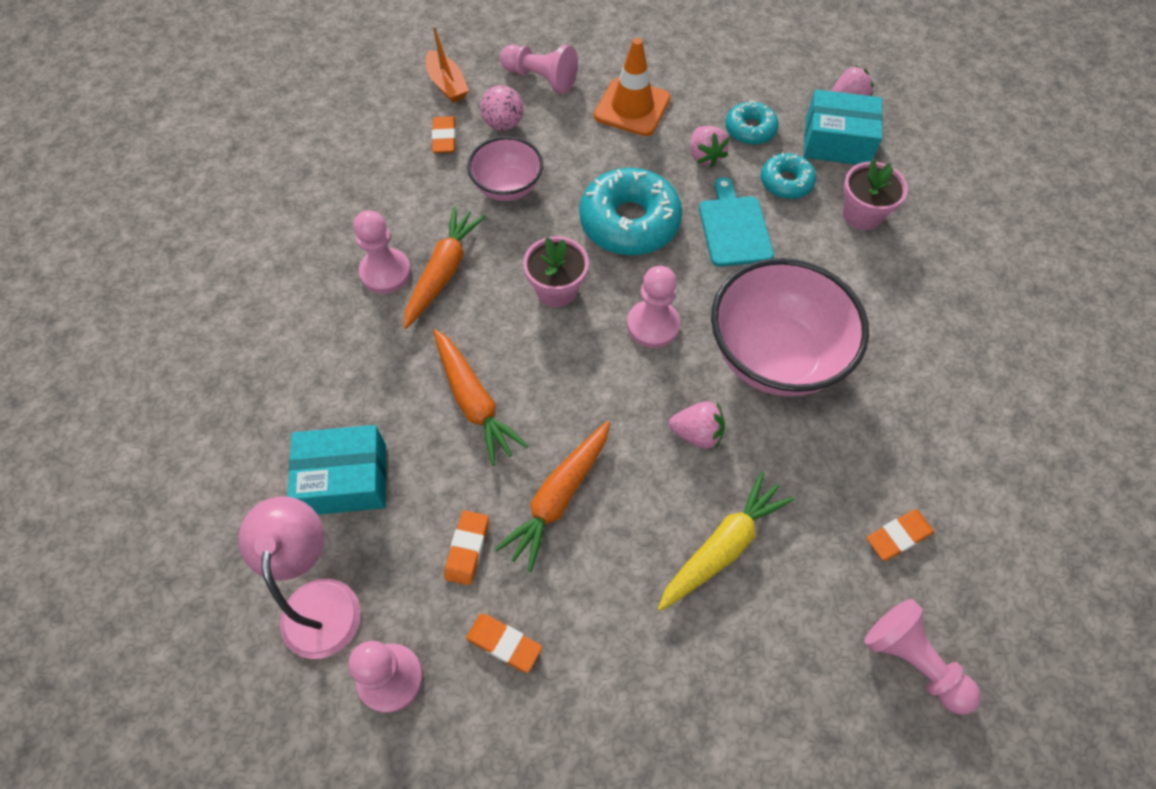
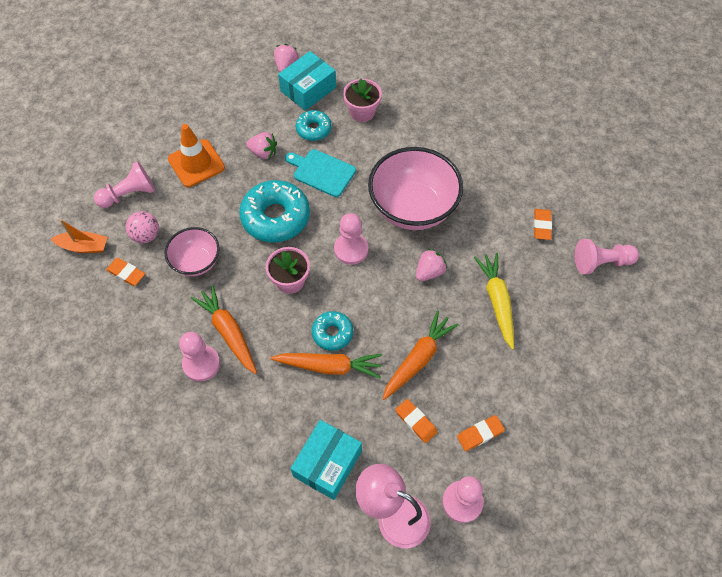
camera: 55 degrees left, 0 degrees up
orange carrot [495,421,610,572] -> orange carrot turned 120 degrees counterclockwise [383,311,459,400]
turquoise donut [725,100,779,145] -> turquoise donut moved to [312,311,353,351]

